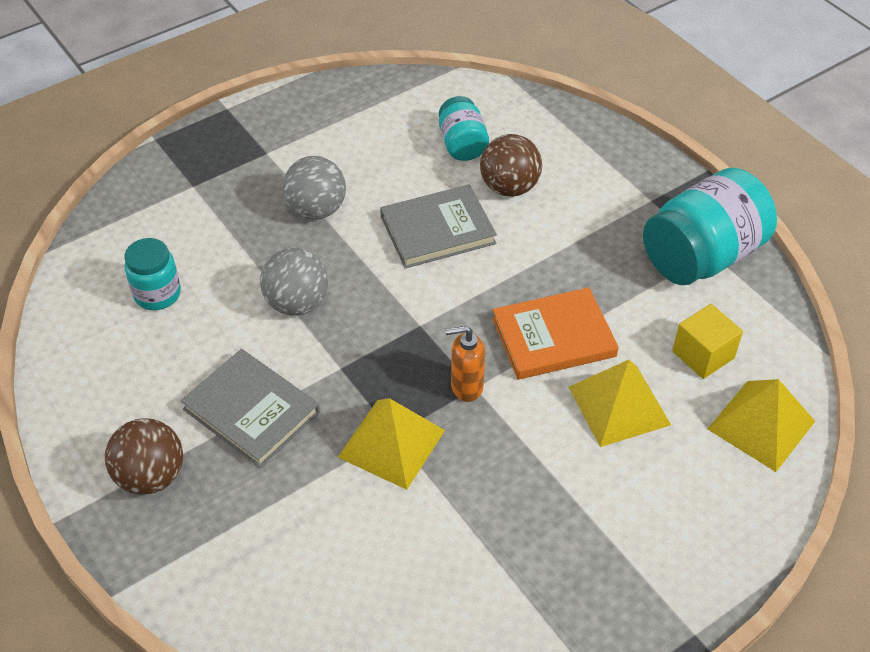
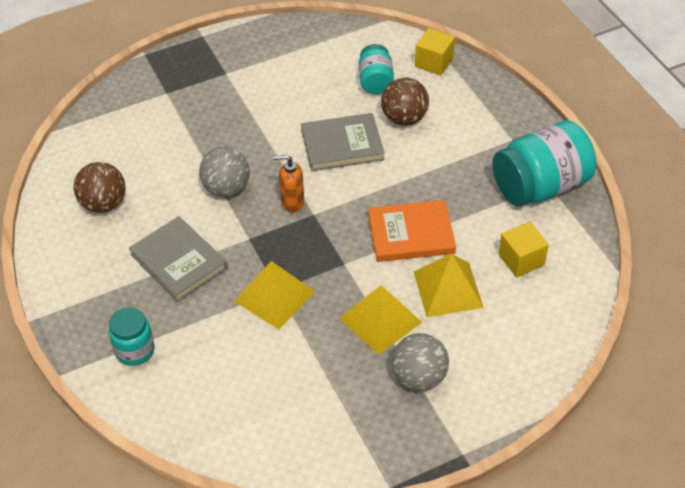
camera: 10 degrees right, 0 degrees up
brown ball [105,418,183,495] -> brown ball moved to [74,162,126,213]
turquoise jar [125,238,181,310] -> turquoise jar moved to [109,307,155,366]
grey ball [283,156,346,220] -> grey ball moved to [392,333,449,391]
orange soap dispenser [445,326,485,402] -> orange soap dispenser moved to [273,155,304,212]
yellow pyramid [708,379,815,472] -> yellow pyramid moved to [339,285,422,355]
none -> yellow cube [415,28,455,76]

